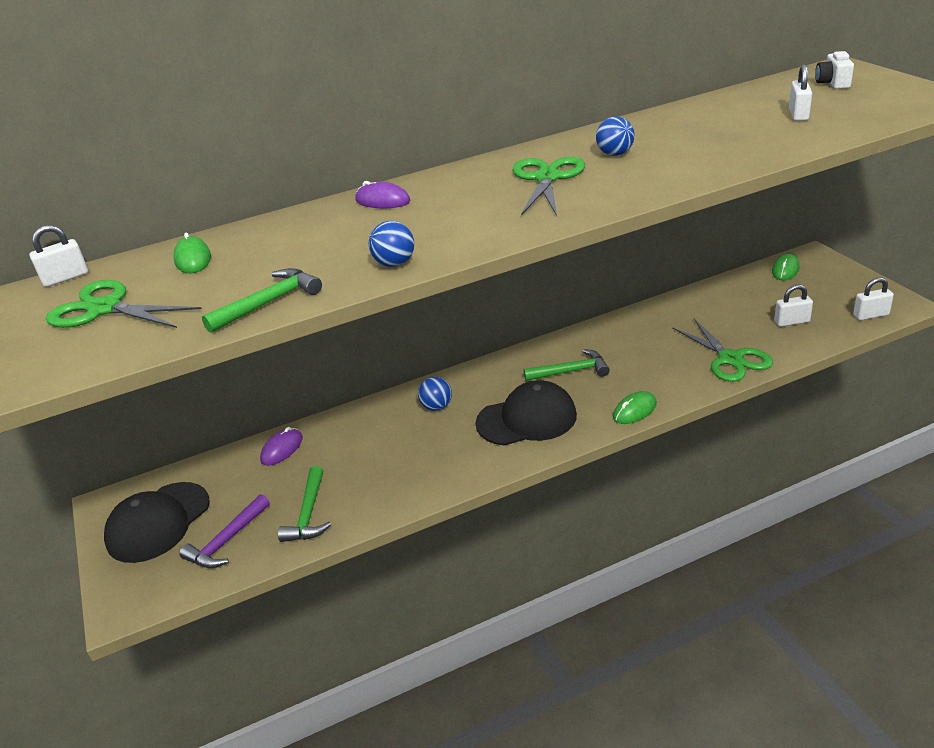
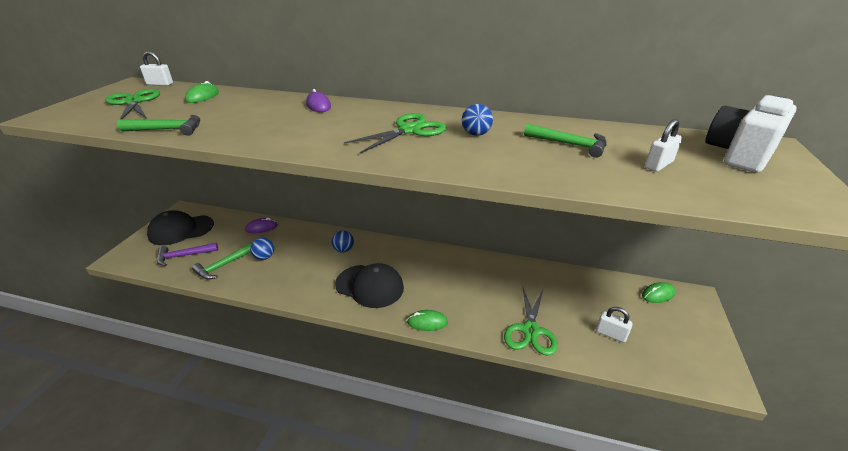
camera: 35 degrees right, 0 degrees up
blue ball [368,221,414,267] -> blue ball moved to [250,237,274,260]
green hammer [523,349,610,381] -> green hammer moved to [524,124,607,158]
white camera [815,51,854,89] -> white camera [706,95,797,173], size x1.97
white padlock [853,277,894,320] -> none

